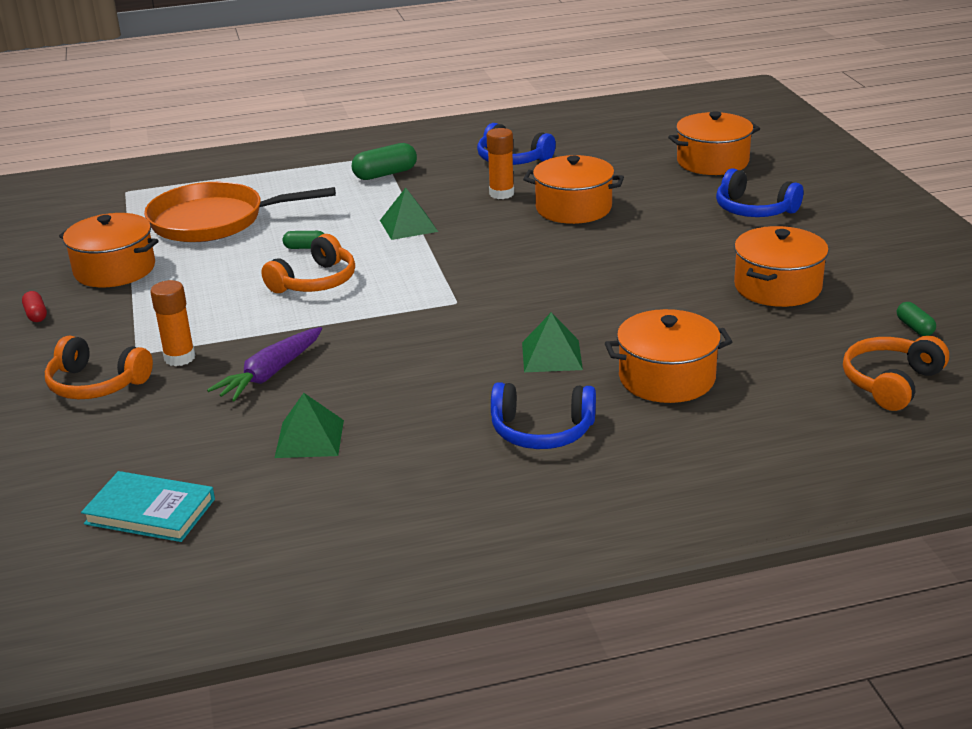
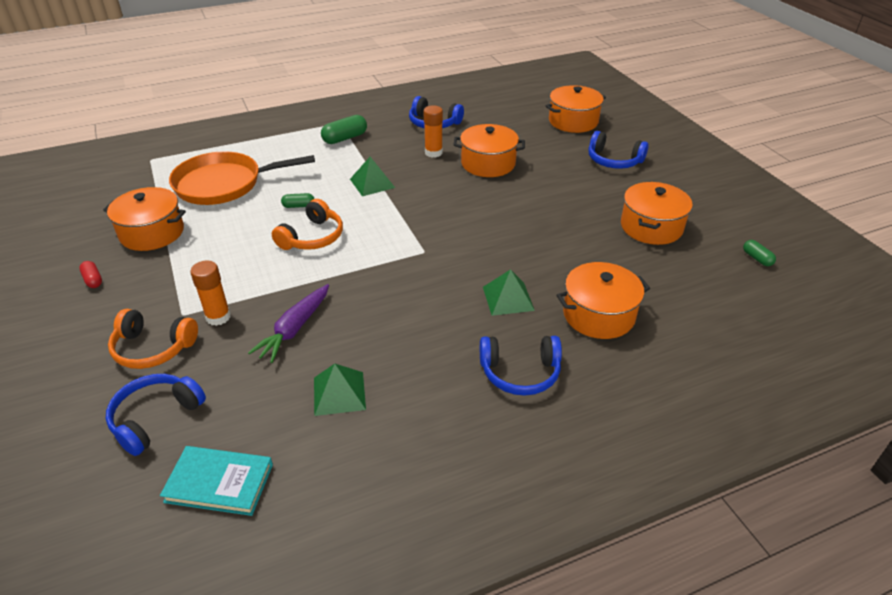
camera: 10 degrees left, 10 degrees up
orange headphones [843,336,949,411] -> none
none -> blue headphones [106,374,206,456]

